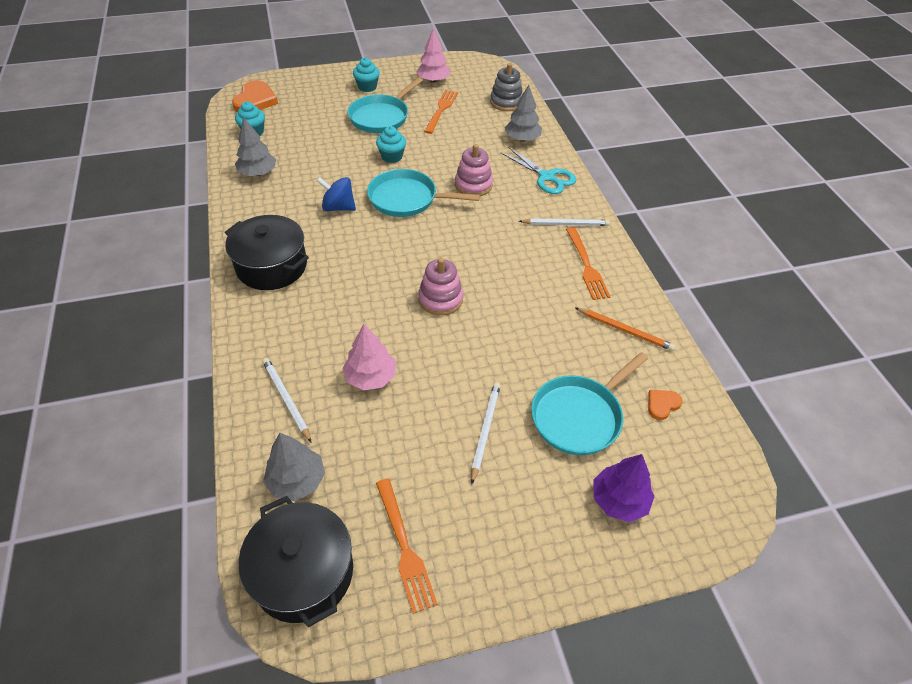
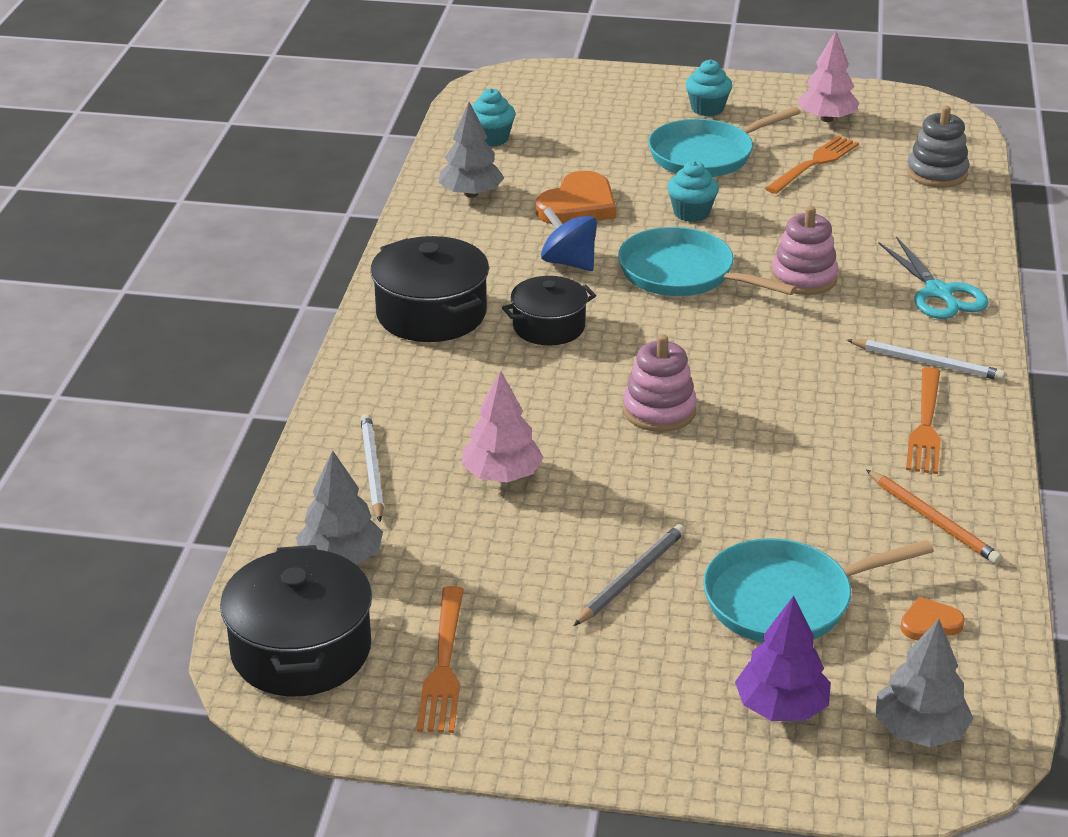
camera: 25 degrees right, 15 degrees down
orange heart [232,80,278,112] -> orange heart moved to [536,171,616,224]
white pencil [471,382,501,484] -> grey pencil [574,524,685,626]
grey tree [505,85,542,142] -> grey tree moved to [875,619,974,747]
none -> black pot [502,276,596,345]

